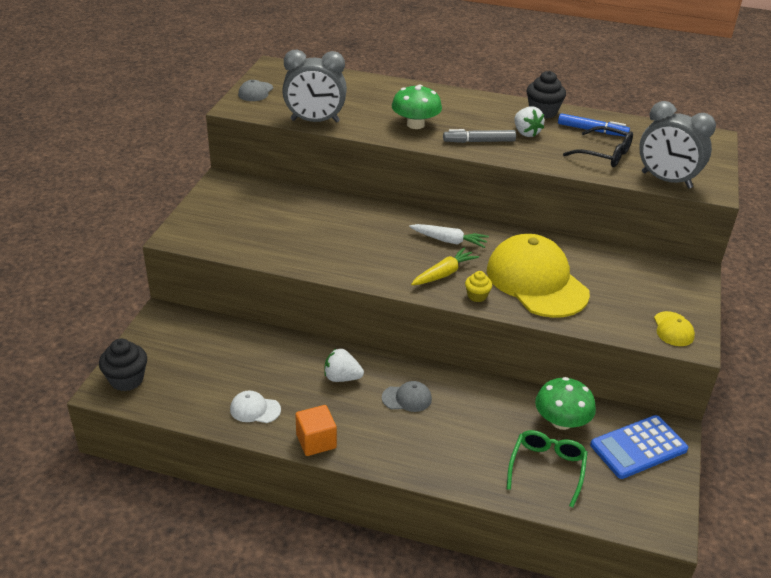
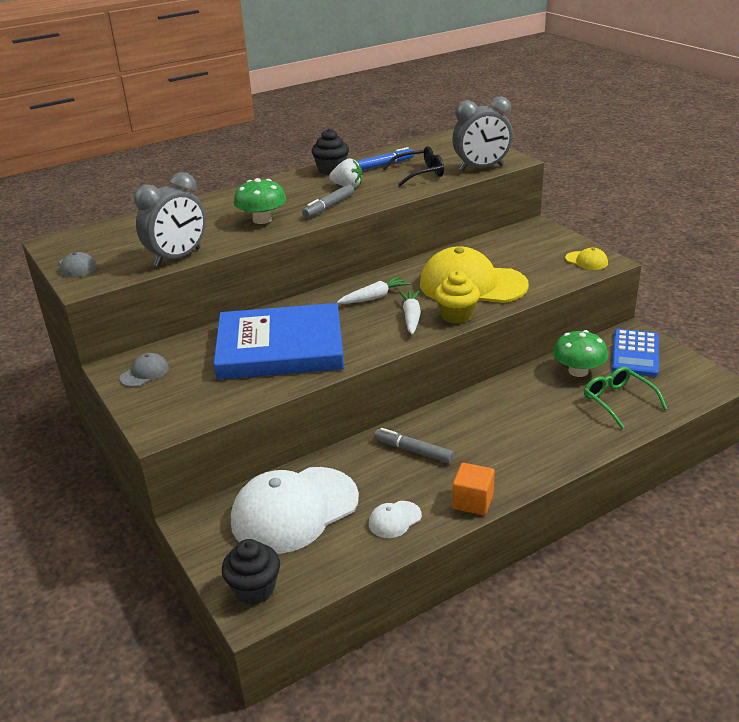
camera: 45 degrees left, 5 degrees down
white strawberry [324,349,364,382] -> grey marker [374,428,454,464]
grey cap [382,381,432,412] -> grey cap moved to [120,353,169,387]
yellow carrot [411,247,479,285] -> white carrot [399,290,421,335]
yellow cupcake [465,271,492,302] -> yellow cupcake [435,271,480,324], size x1.69
none -> blue book [214,303,344,380]
none -> white cap [231,467,359,554]

